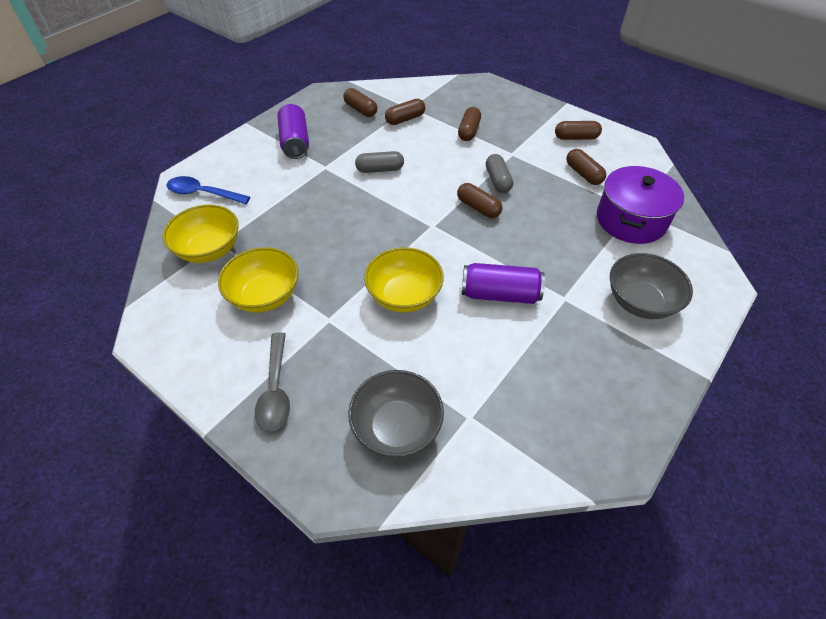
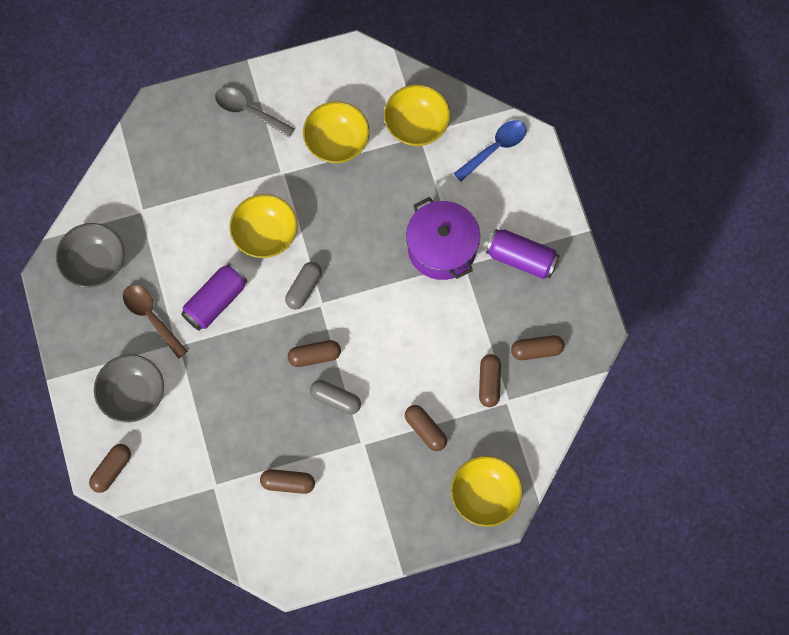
camera: 125 degrees right, 20 degrees up
grey bowl [348,370,444,458] -> grey bowl moved to [56,223,124,288]
grey capsule [355,151,404,173] -> grey capsule moved to [285,262,322,310]
brown capsule [555,121,602,140] -> brown capsule moved to [89,444,131,493]
purple pot [597,166,684,244] -> purple pot moved to [406,197,480,280]
none -> brown spoon [123,285,188,359]
none -> yellow bowl [451,456,523,527]

